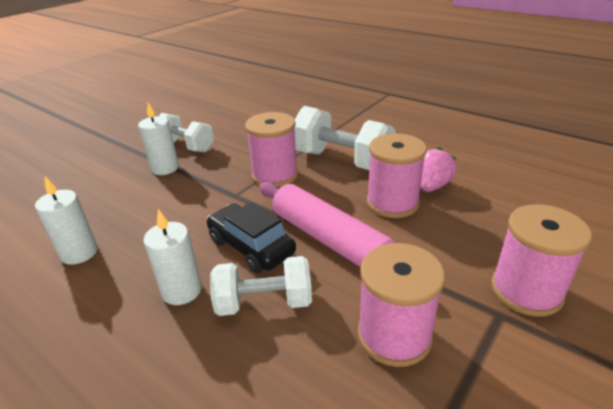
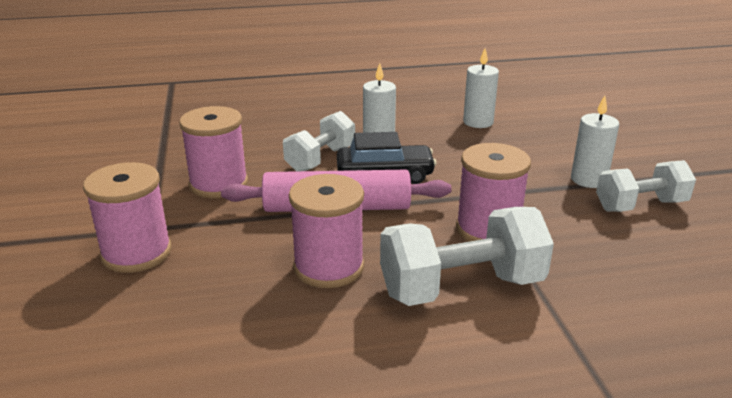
camera: 130 degrees right, 5 degrees down
pink strawberry [421,147,457,192] -> none

